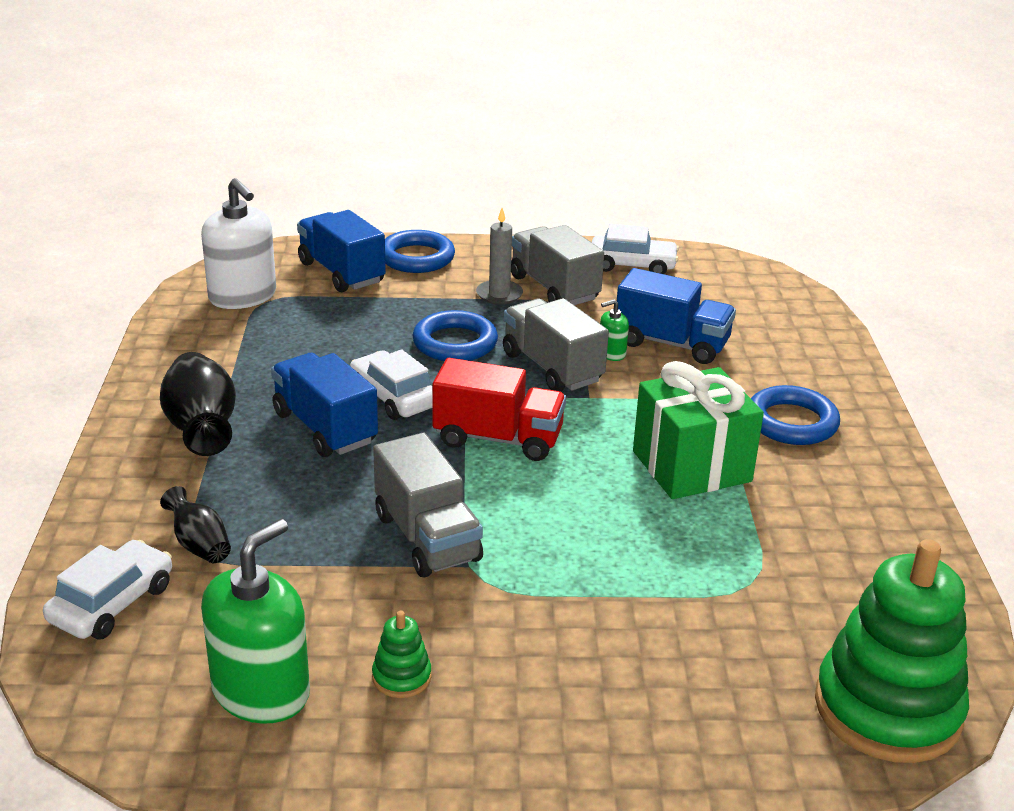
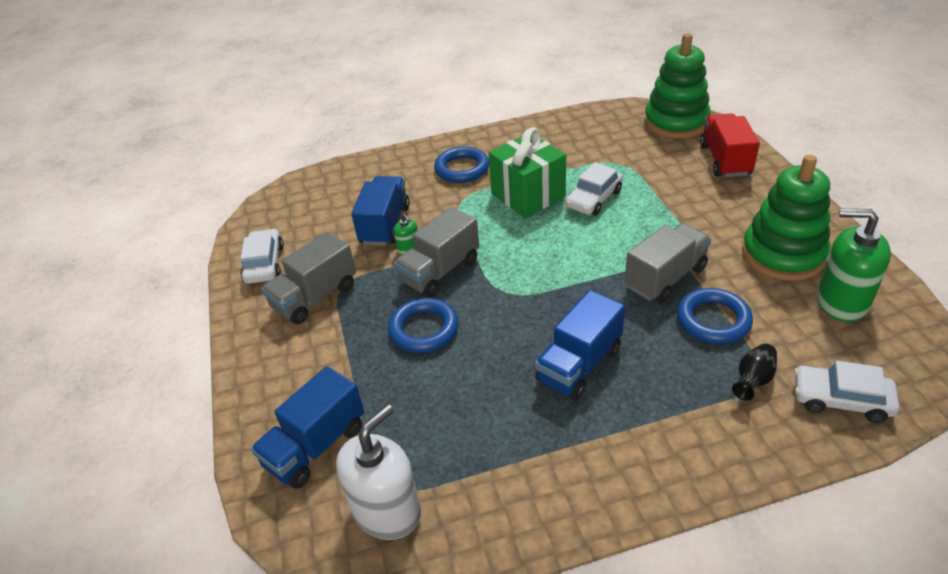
camera: 100 degrees left, 10 degrees up
black vase [160,352,236,456] -> none
white car [350,349,432,420] -> white car moved to [565,162,623,216]
green stacking toy [372,611,432,698] -> green stacking toy [742,155,830,281], size x2.42
blue ring [385,230,455,273] -> blue ring moved to [677,288,753,344]
red truck [432,358,566,461] -> red truck moved to [700,113,760,177]
grey candle [476,208,523,305] -> none

